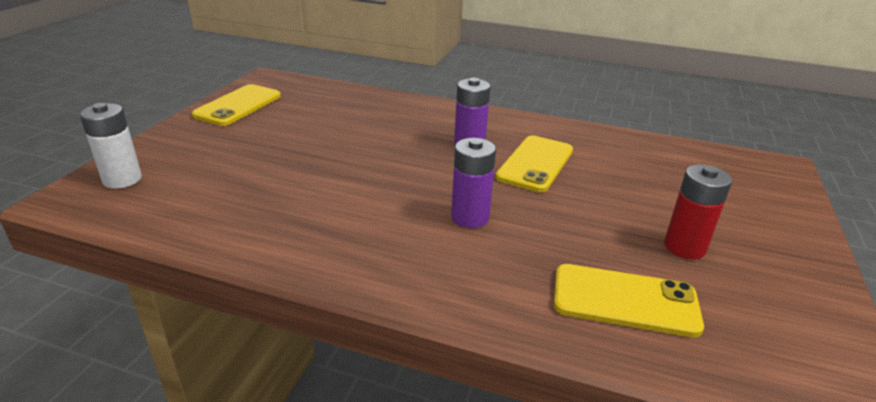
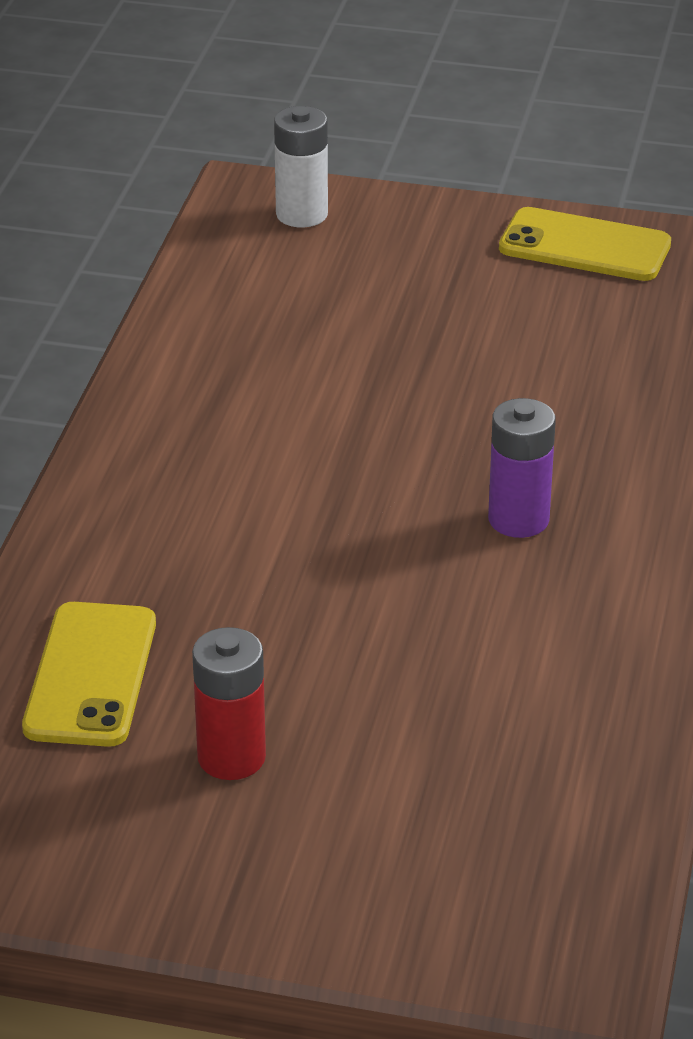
camera: 85 degrees right, 5 degrees up
purple battery [451,138,496,228] -> none
yellow phone [496,135,573,192] -> none

